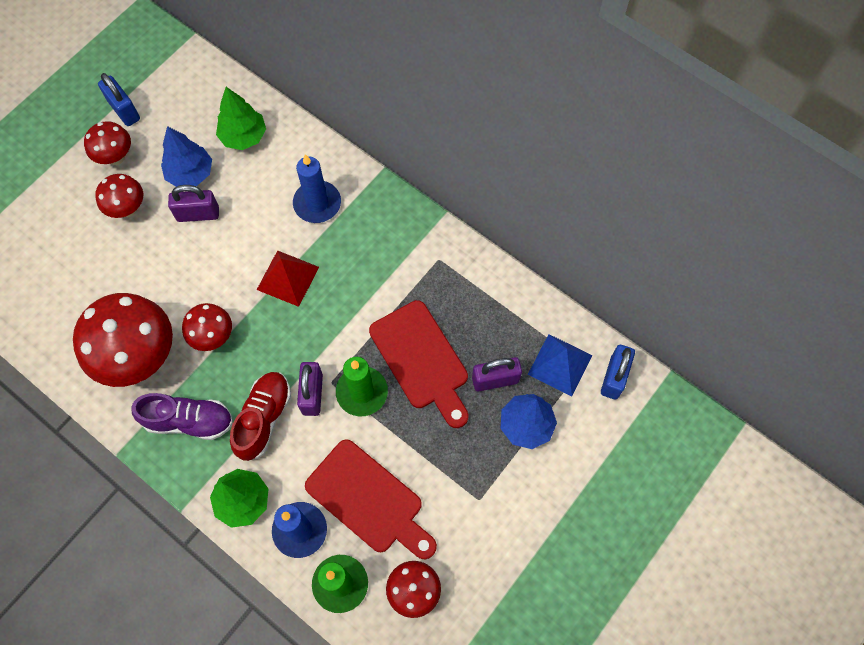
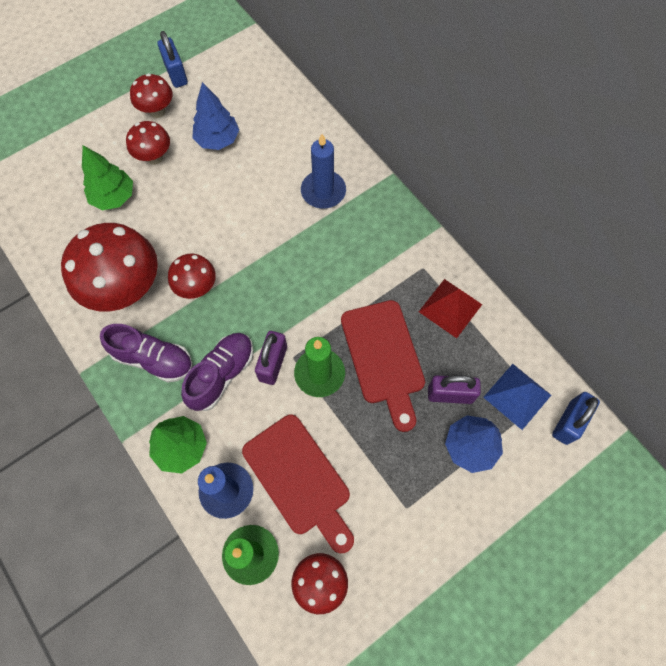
camera: 15 degrees right, 0 degrees up
purple padlock [168,185,219,222] -> none
green tree [216,87,266,150] -> green tree moved to [82,145,133,210]
red shoe [230,372,291,461] -> purple shoe [181,333,254,411]
red pyramid [257,250,319,307] -> red pyramid moved to [419,279,482,338]

